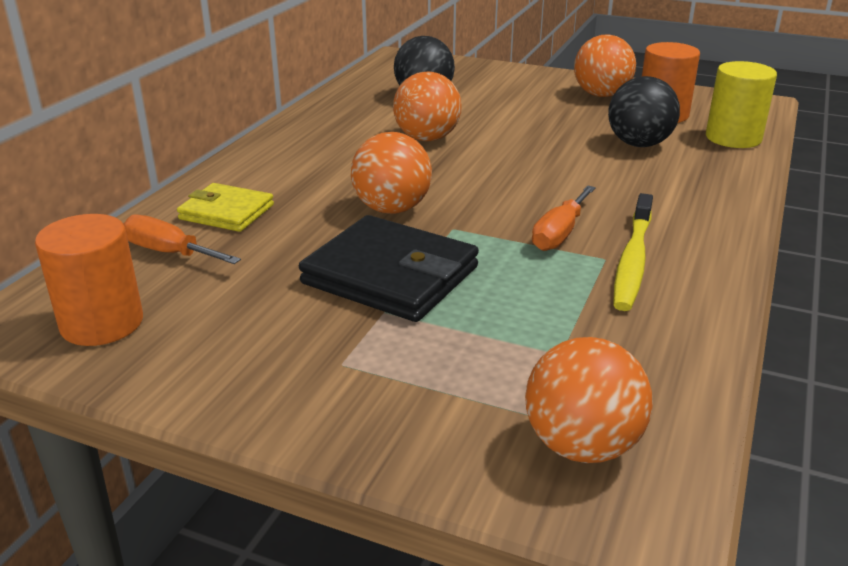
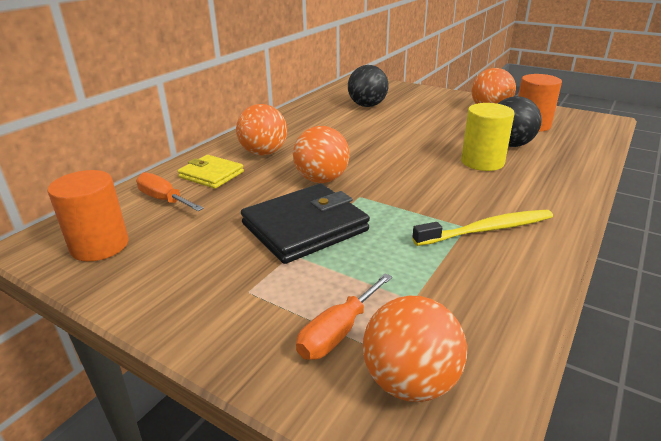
camera: 10 degrees right, 0 degrees up
black wallet [299,215,479,322] -> black wallet turned 75 degrees counterclockwise [241,184,370,264]
orange ball [393,71,462,141] -> orange ball moved to [236,104,287,155]
orange screwdriver [532,185,596,251] -> orange screwdriver moved to [296,273,392,360]
yellow toothbrush [613,193,653,311] -> yellow toothbrush turned 135 degrees counterclockwise [412,210,553,246]
yellow cylinder [706,61,777,148] -> yellow cylinder moved to [461,103,515,171]

